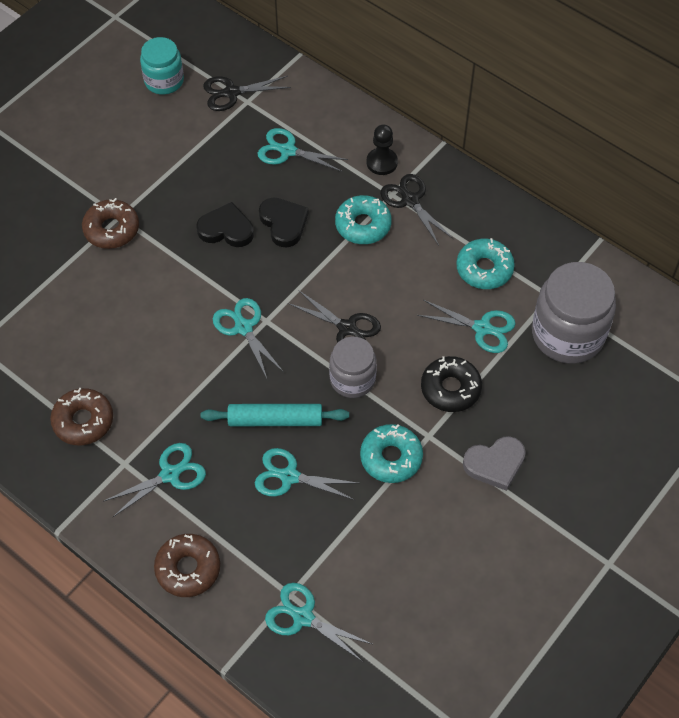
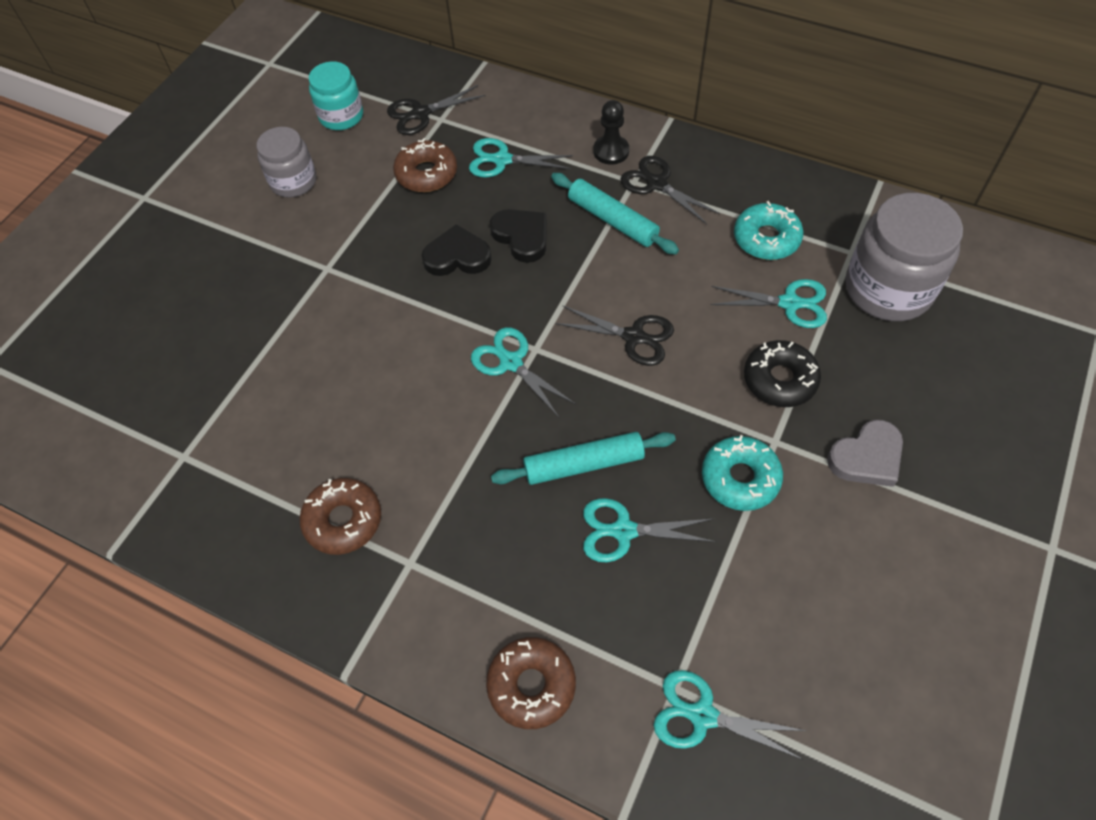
camera: 10 degrees left, 0 degrees up
brown donut [82,198,139,249] -> brown donut moved to [393,138,457,192]
turquoise scissors [103,443,206,517] -> none
grey jar [329,337,377,398] -> grey jar moved to [257,127,316,197]
turquoise donut [335,195,392,244] -> turquoise rolling pin [551,173,679,255]

